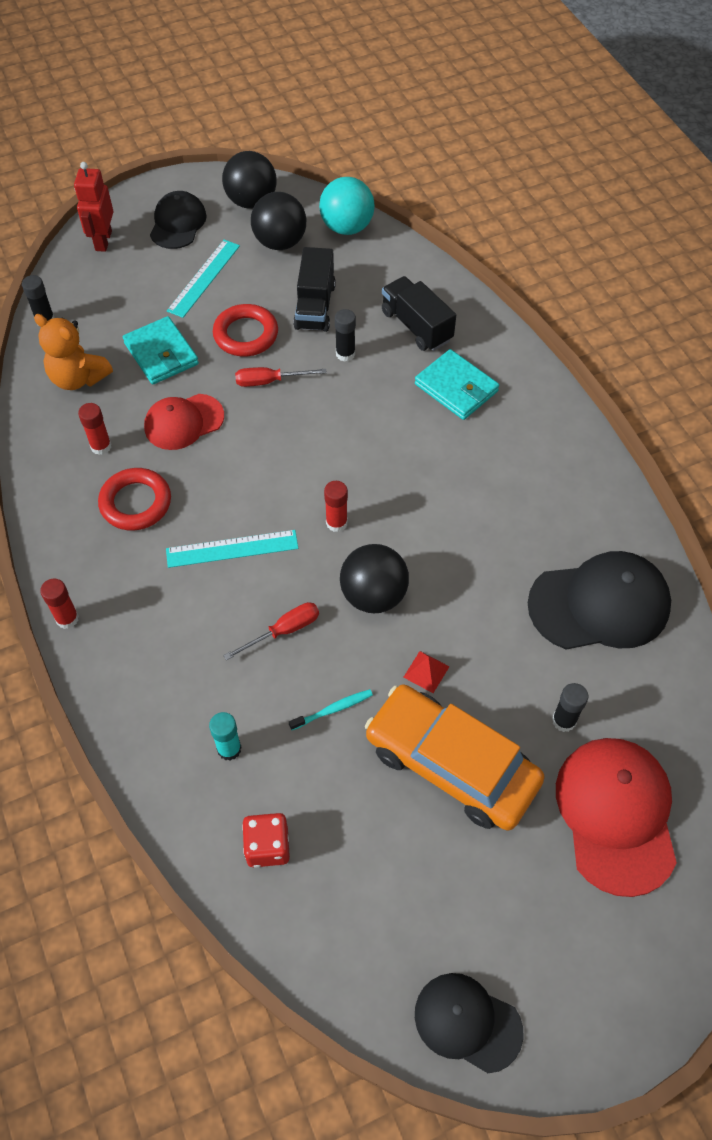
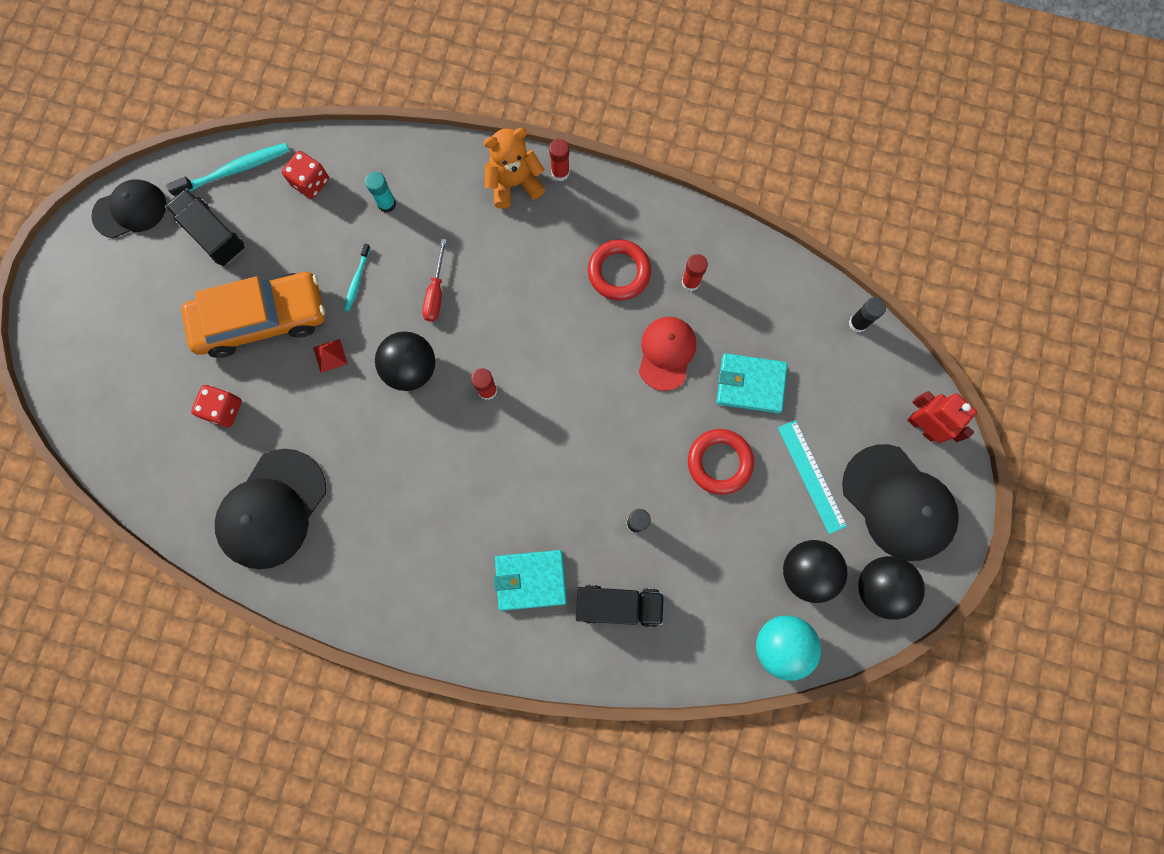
camera: 130 degrees right, 20 degrees up
orange teddy bear [34,314,113,390] -> orange teddy bear moved to [484,128,545,209]
black cap [150,191,207,249] -> black cap [842,444,959,561], size x1.58
turquoise ruler [166,530,298,568] -> none
red screwdriver [235,367,327,387] -> none
black truck [293,247,336,332] -> black truck moved to [165,188,245,266]
black glue stick [552,683,588,732] -> red dice [191,385,242,427]
red cap [556,738,677,897] -> none
none -> turquoise toothbrush [166,143,289,197]

